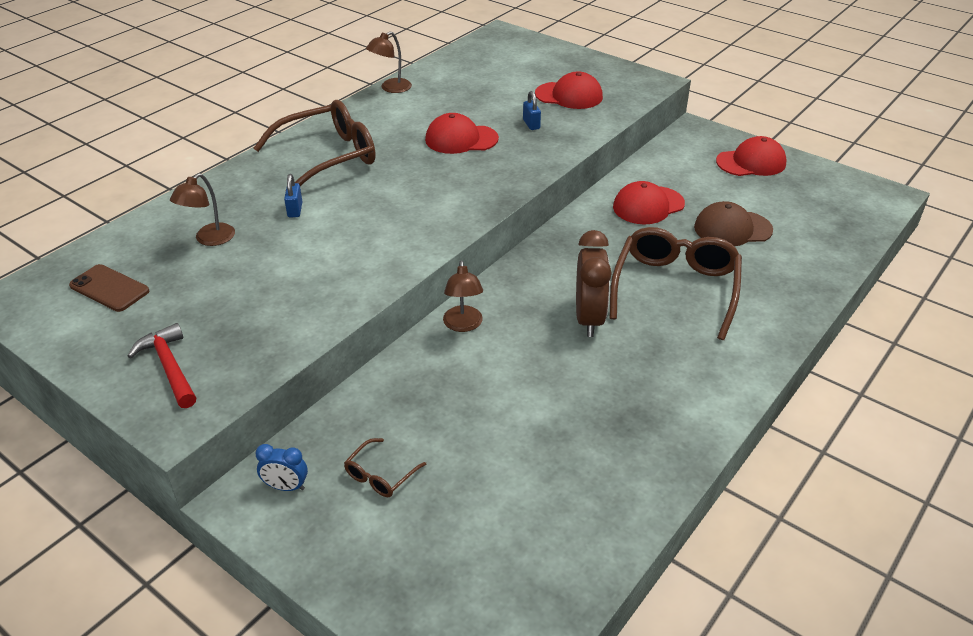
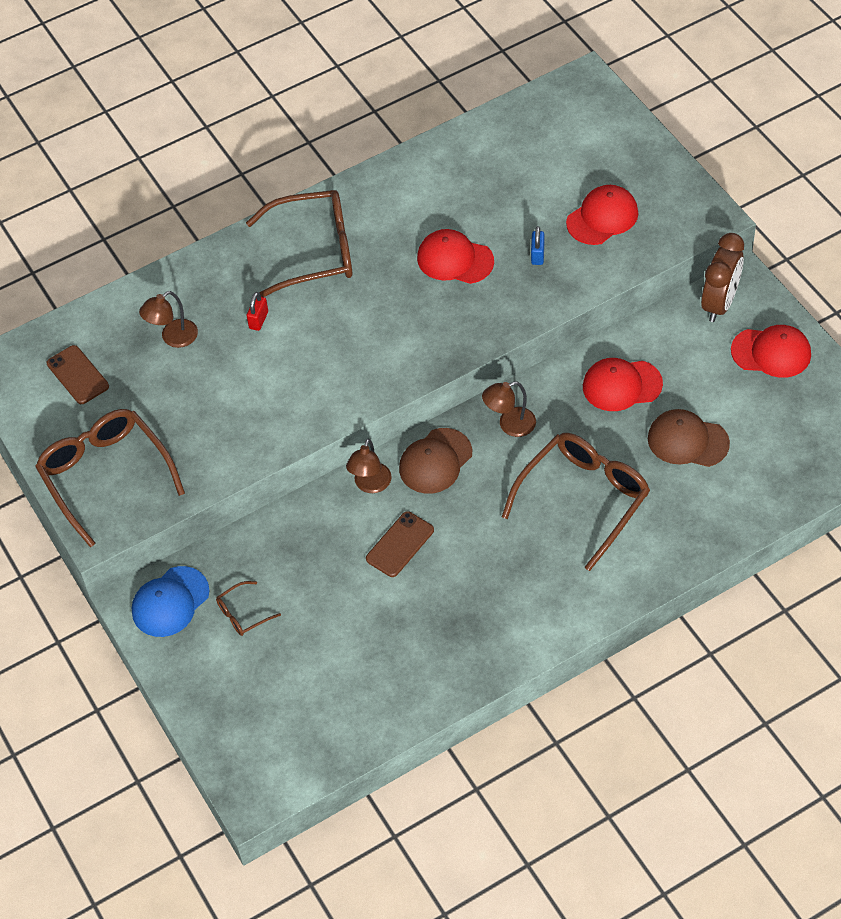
camera: 25 degrees right, 15 degrees up
red hammer [128,323,196,408] -> brown glasses [35,409,185,548]
blue clock [255,444,308,491] -> blue cap [132,566,210,637]
blue padlock [284,174,303,217] -> red padlock [247,292,268,331]
brown lamp [366,31,412,93] -> brown lamp moved to [482,381,536,437]
red cap [535,72,603,109] -> red cap turned 75 degrees counterclockwise [566,185,638,245]
brown clock [576,230,612,337] -> brown clock moved to [701,233,744,322]
none -> brown phone [366,511,434,577]
none -> brown cap [399,428,472,494]

